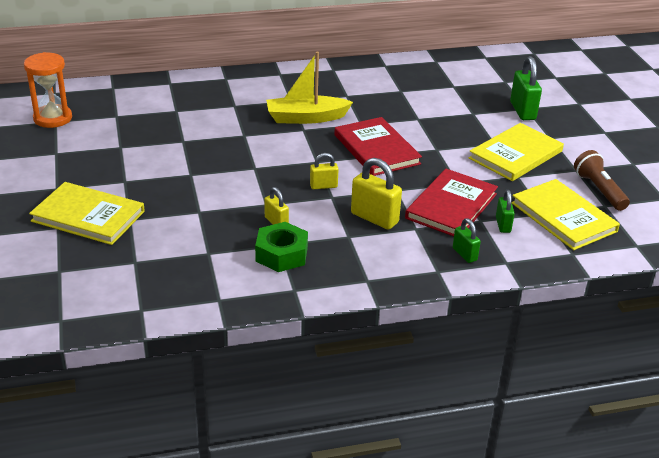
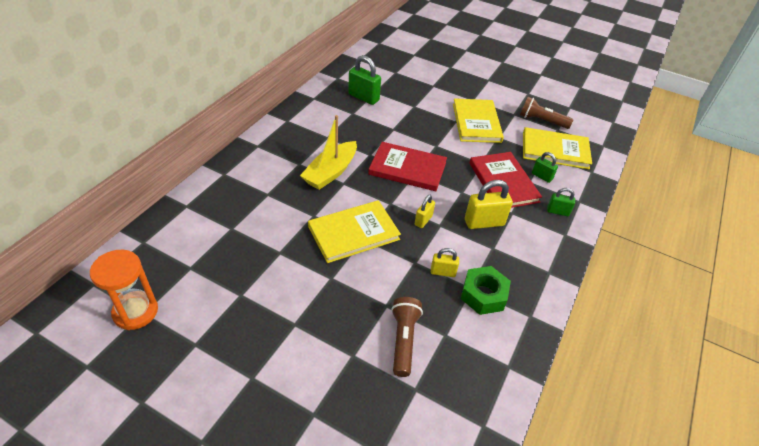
camera: 50 degrees left, 10 degrees up
yellow book [29,182,145,245] -> yellow book moved to [308,200,401,263]
green padlock [510,56,542,120] -> green padlock moved to [348,55,381,105]
none -> brown flashlight [391,297,423,377]

